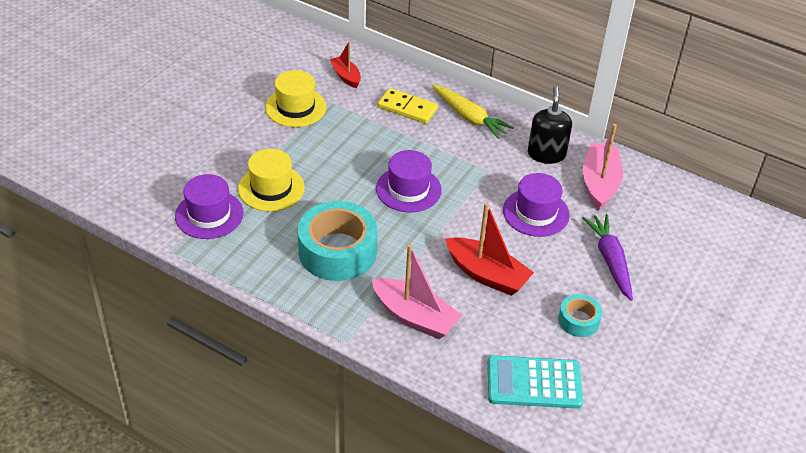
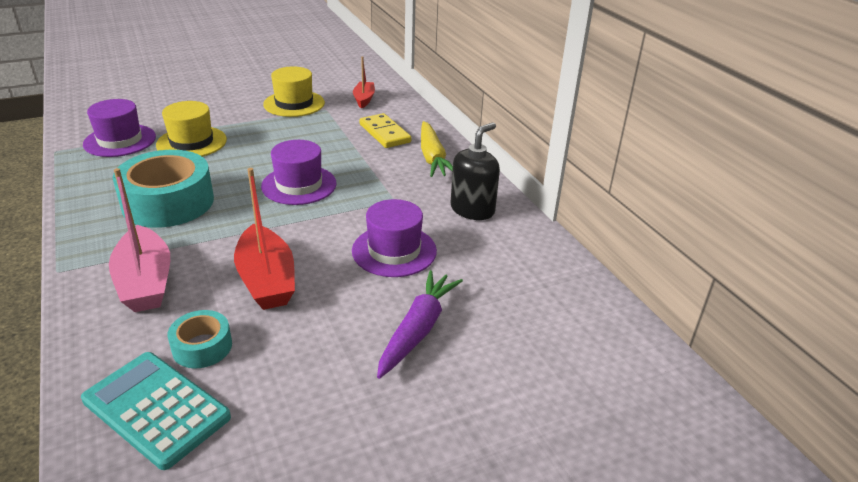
camera: 35 degrees right, 10 degrees down
turquoise tape [558,294,602,337] -> turquoise tape moved to [167,310,232,368]
pink boat [582,124,623,211] -> none

